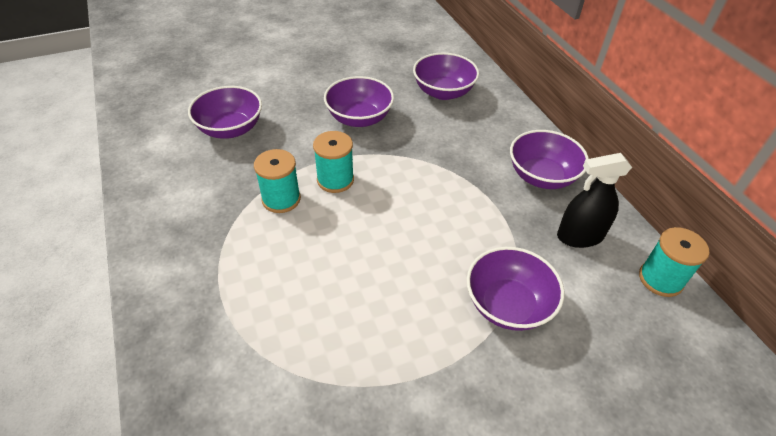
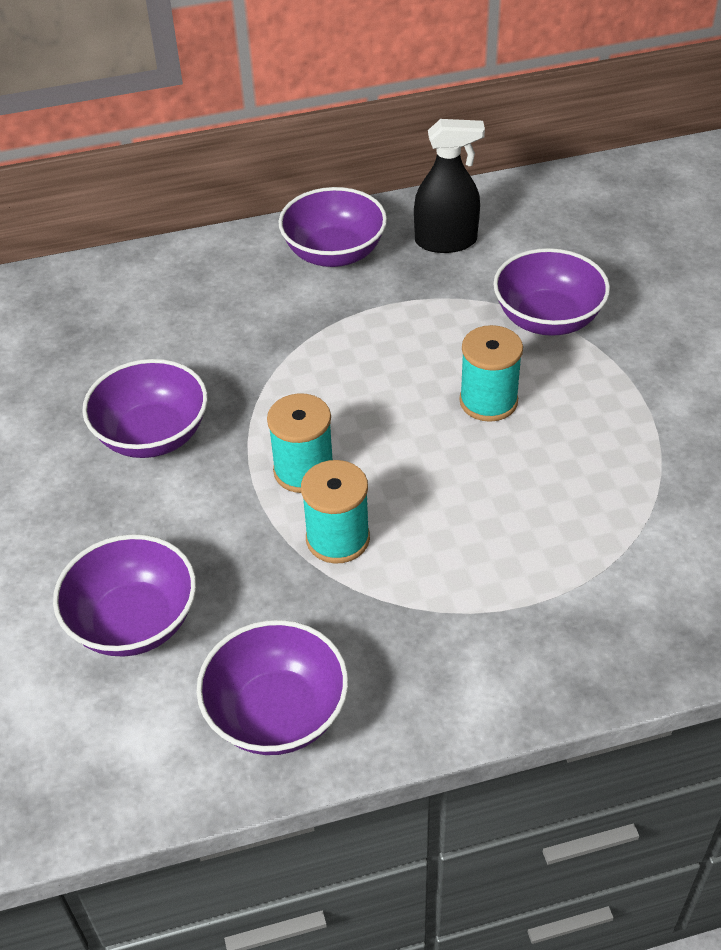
camera: 80 degrees left, 0 degrees up
purple bowl [413,52,479,100] -> purple bowl moved to [197,620,348,755]
black spray bottle [557,153,632,248] -> black spray bottle turned 90 degrees counterclockwise [414,119,485,253]
turquoise spool [639,227,709,297] -> turquoise spool moved to [459,325,523,422]

